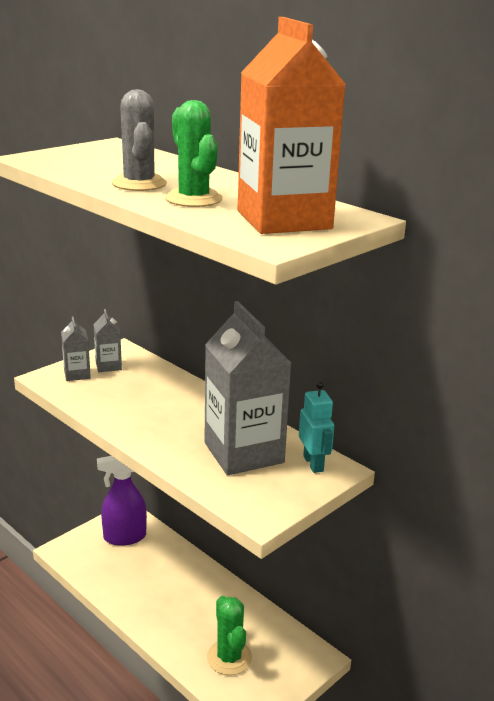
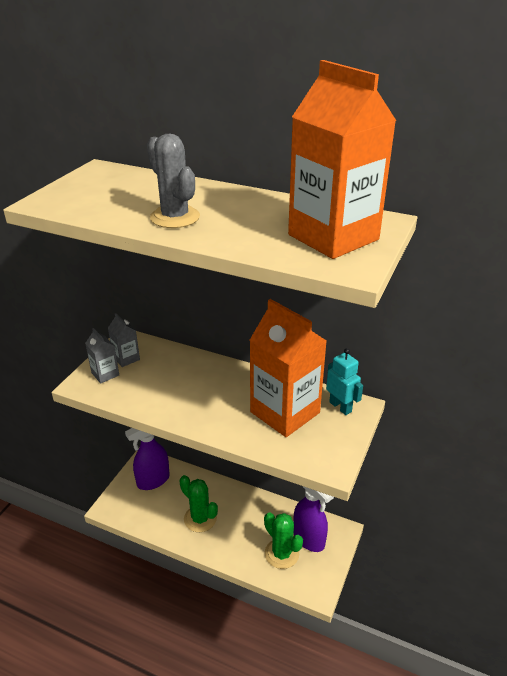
camera: 20 degrees left, 10 degrees up
green cactus [165,100,223,207] -> green cactus moved to [180,475,218,532]
grey carton [204,301,291,475] -> orange carton [249,299,326,437]
none -> purple spray bottle [293,486,334,552]

